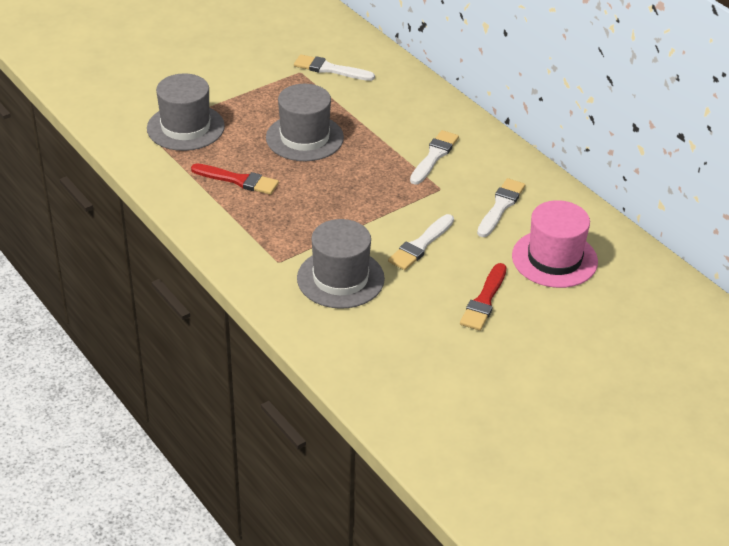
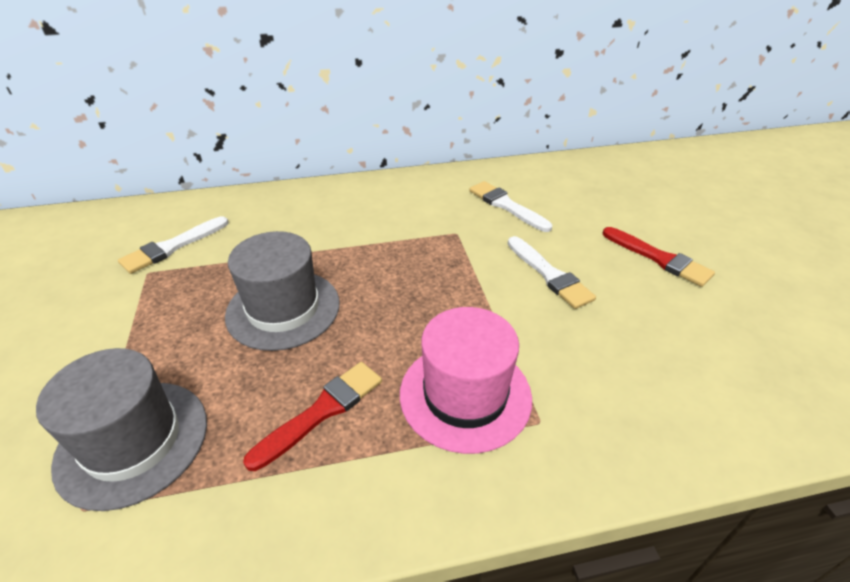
camera: 65 degrees left, 0 degrees up
grey hat [297,219,385,309] -> none
white brush [410,130,459,185] -> none
pink hat [512,200,598,288] -> pink hat moved to [400,307,532,454]

